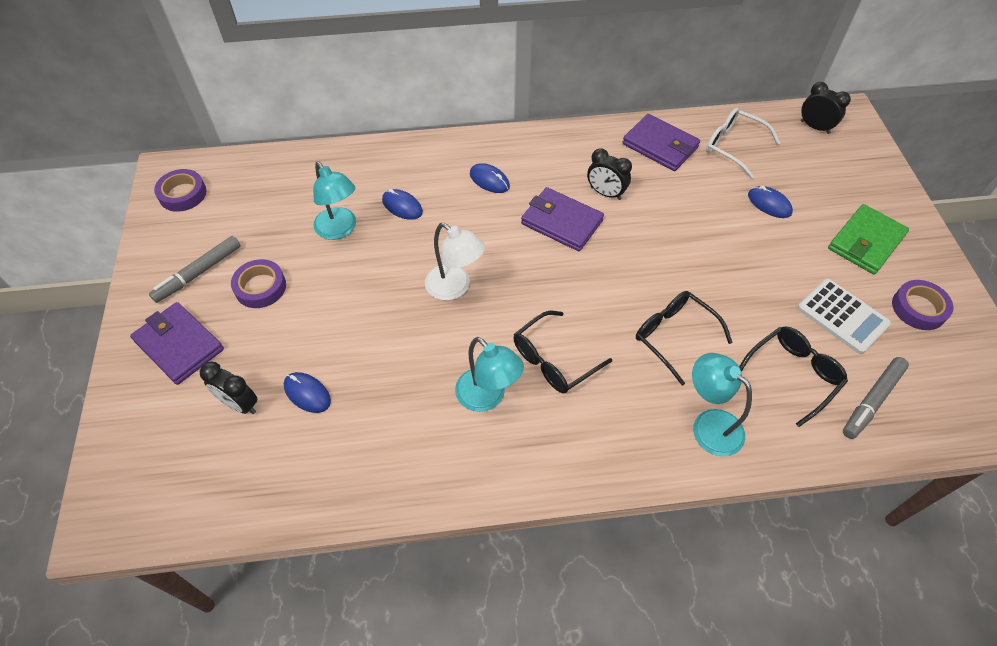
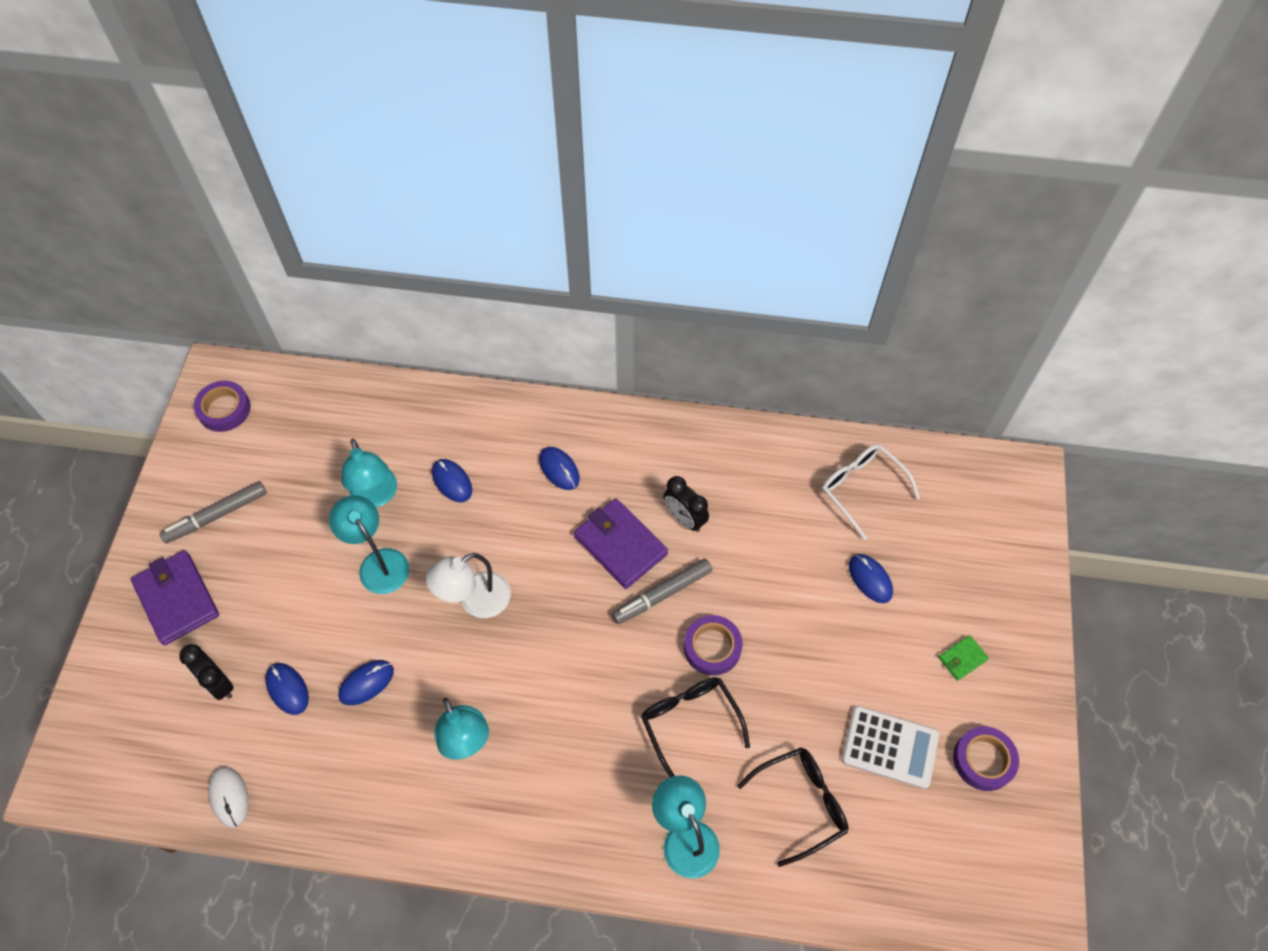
camera: 15 degrees right, 5 degrees up
purple tape [231,259,286,308] -> purple tape moved to [684,615,742,676]
white lamp [425,223,485,300] -> white lamp turned 90 degrees clockwise [426,553,511,618]
black glasses [513,311,612,393] -> none
purple wallet [622,114,700,171] -> none
white calculator [797,279,891,354] -> white calculator turned 45 degrees counterclockwise [842,706,939,789]
black clock [801,82,851,134] -> none
green wallet [828,204,909,274] -> green wallet [938,635,989,681], size x0.49
grey marker [843,357,909,439] -> grey marker moved to [612,558,712,624]
none -> white mouse [208,767,249,828]
none -> turquoise lamp [329,495,409,594]
none -> blue mouse [338,660,394,705]

